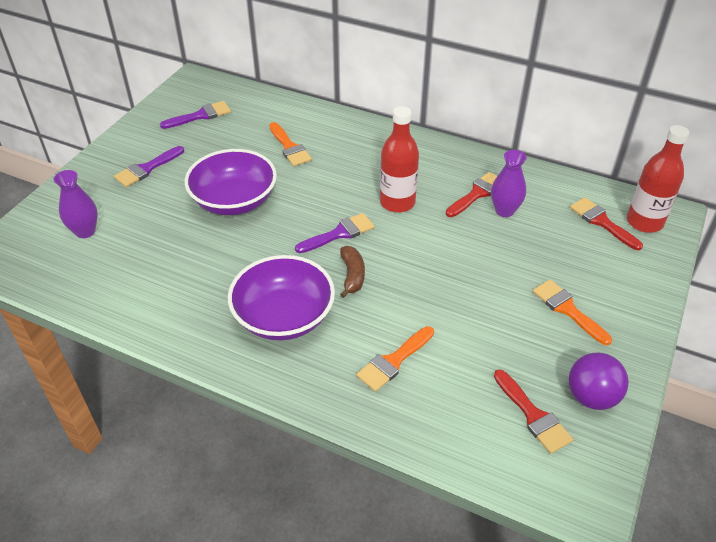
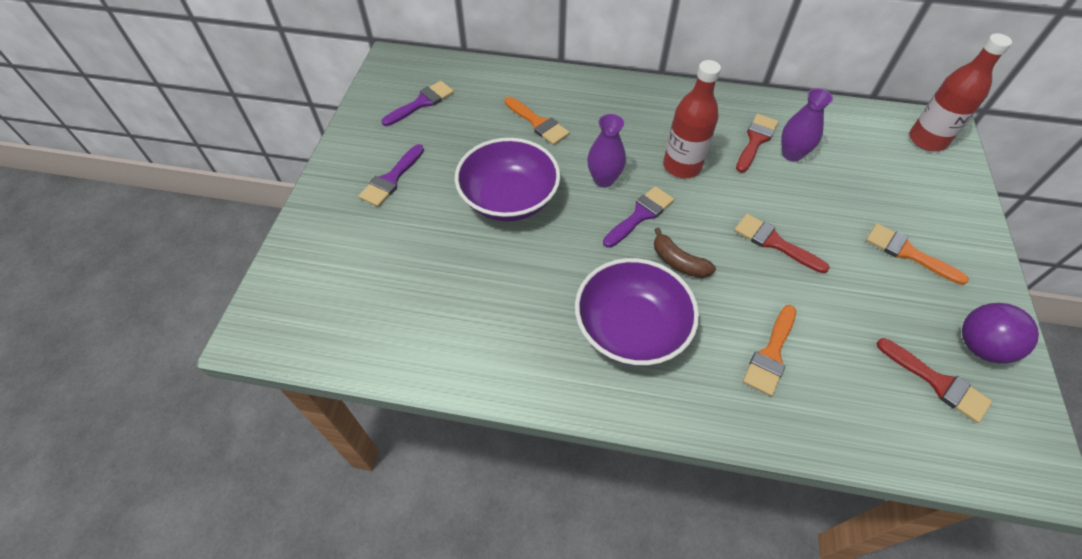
camera: 15 degrees left, 10 degrees up
purple vase [53,170,98,238] -> purple vase moved to [587,114,626,187]
brown banana [340,246,365,298] -> brown banana turned 150 degrees clockwise [654,227,716,278]
red brush [570,197,643,250] -> red brush moved to [734,214,830,273]

